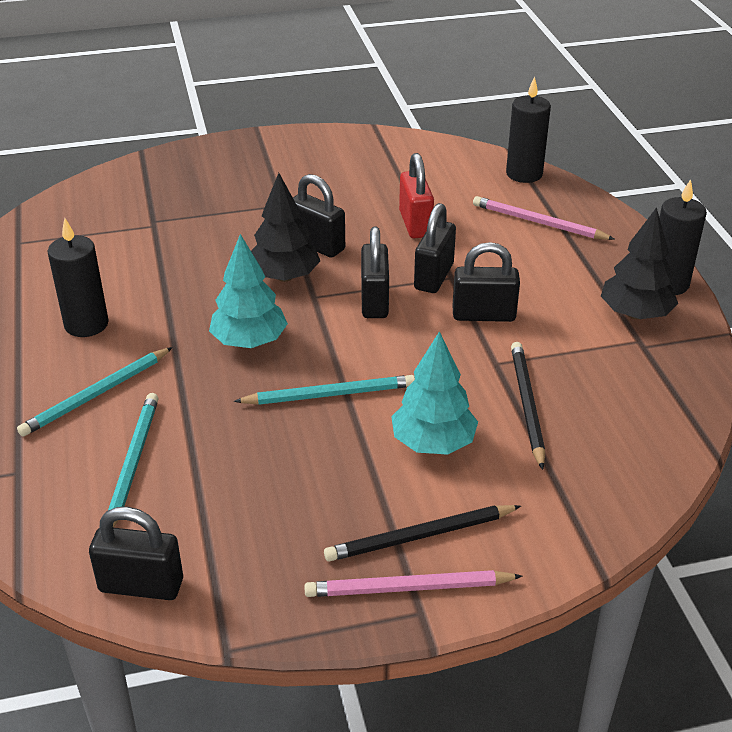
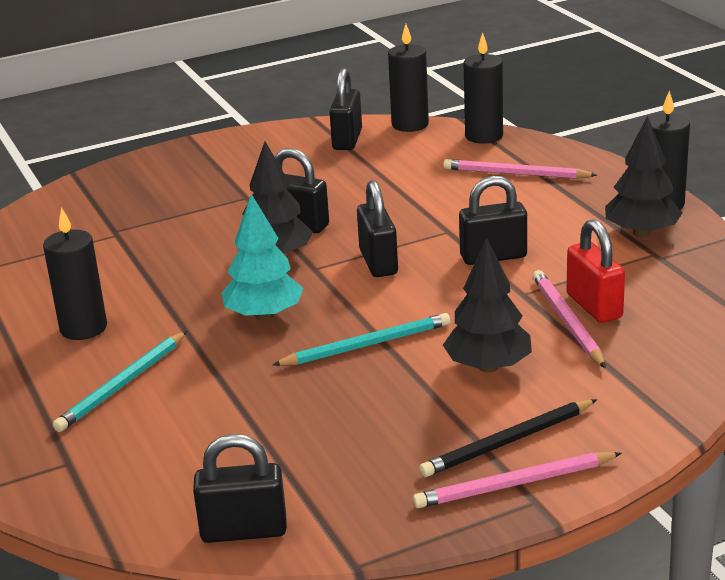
camera: 10 degrees left, 10 degrees down
turquoise pencil [108,393,159,528] -> none
turquoise tree [391,331,478,455] -> black tree [443,237,532,373]
red padlock [399,153,434,238] -> red padlock moved to [567,219,625,323]
black padlock [414,203,456,293] -> black padlock moved to [329,68,362,150]
black pencil [511,342,545,470] -> pink pencil [533,270,606,368]
none -> black candle [388,24,429,132]

